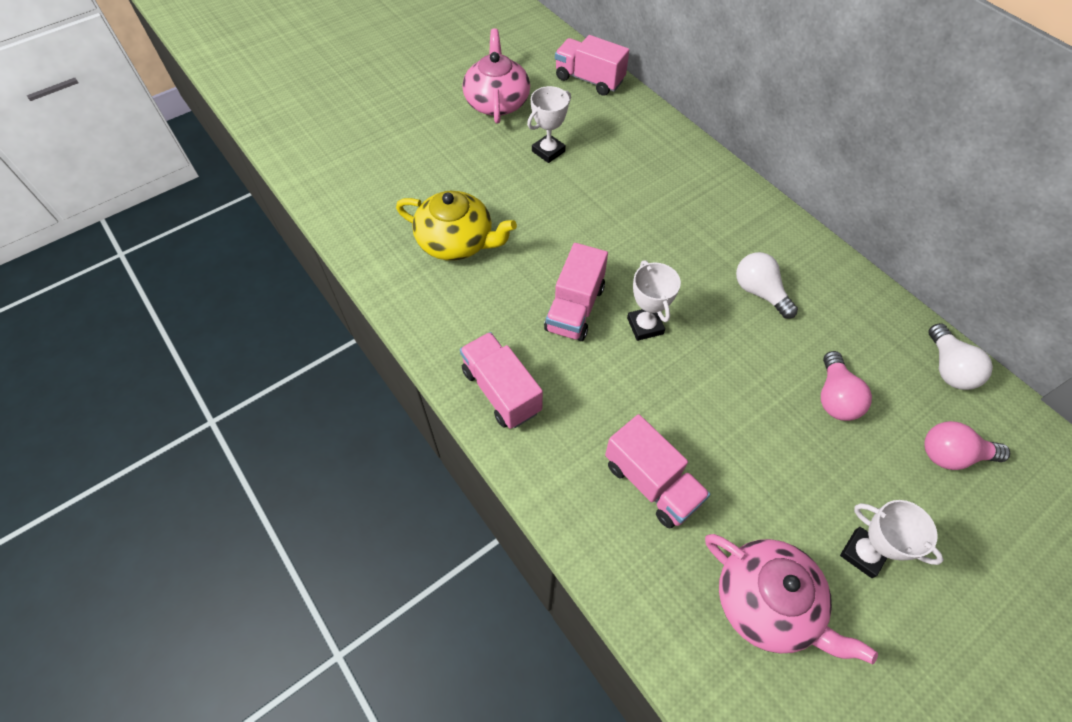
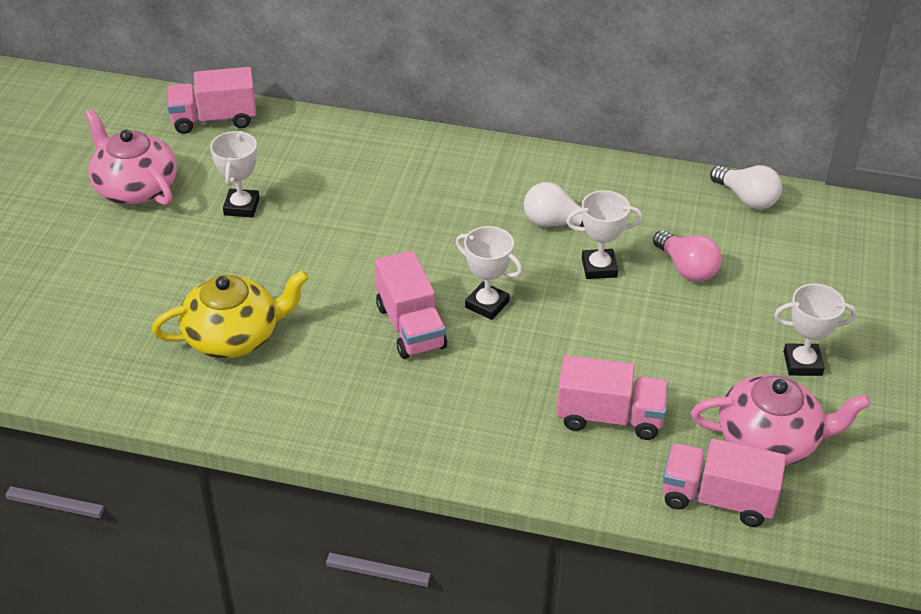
camera: 40 degrees left, 15 degrees down
pink truck [460,332,543,429] -> pink truck moved to [662,439,786,527]
pink light bulb [924,421,1010,470] -> none
none -> white trophy [566,190,642,279]

